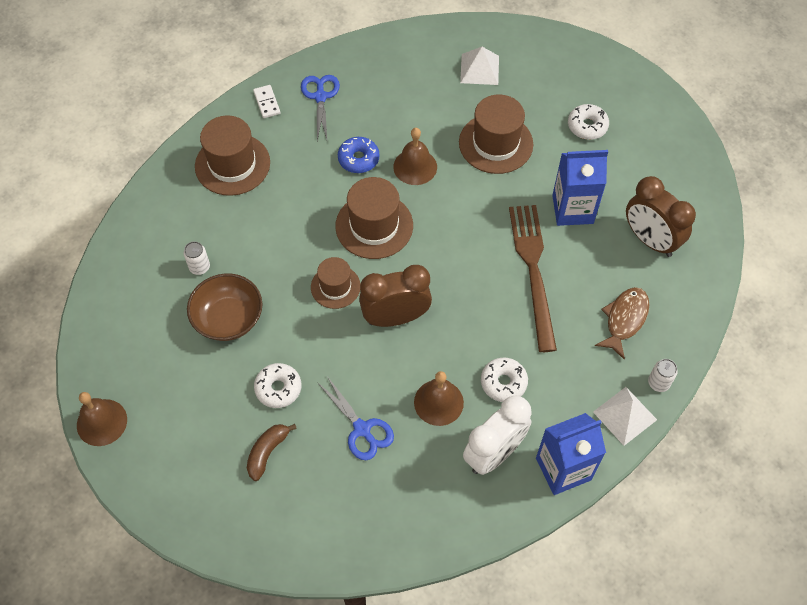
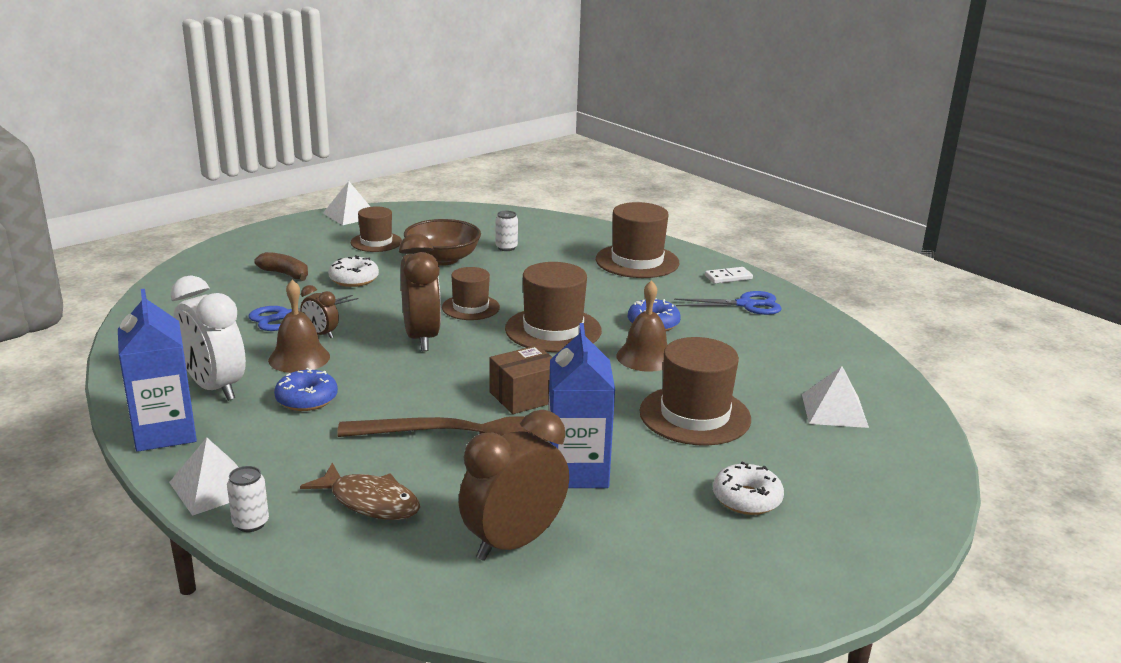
camera: 90 degrees right, 35 degrees down
brown bell [77,392,127,446] -> white pyramid [323,181,370,225]
white donut [481,357,528,402] -> blue donut [274,368,338,411]
none -> brown clock [300,285,339,338]
none -> brown hat [351,207,402,252]
none -> brown box [490,345,553,414]

